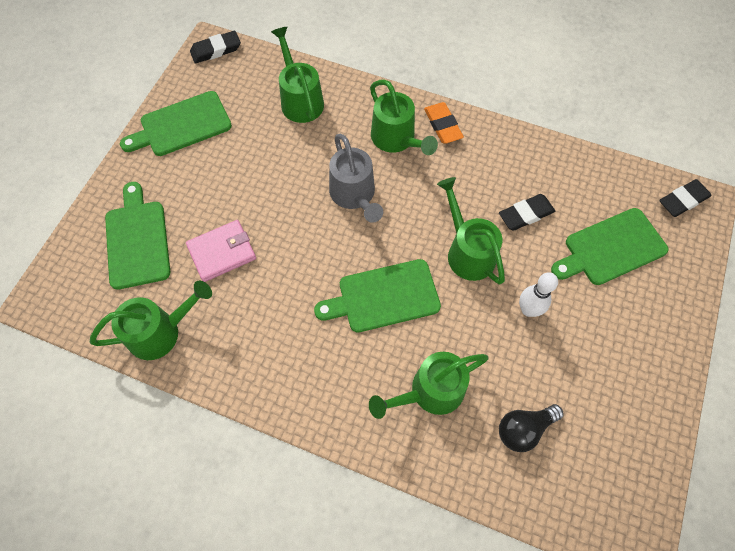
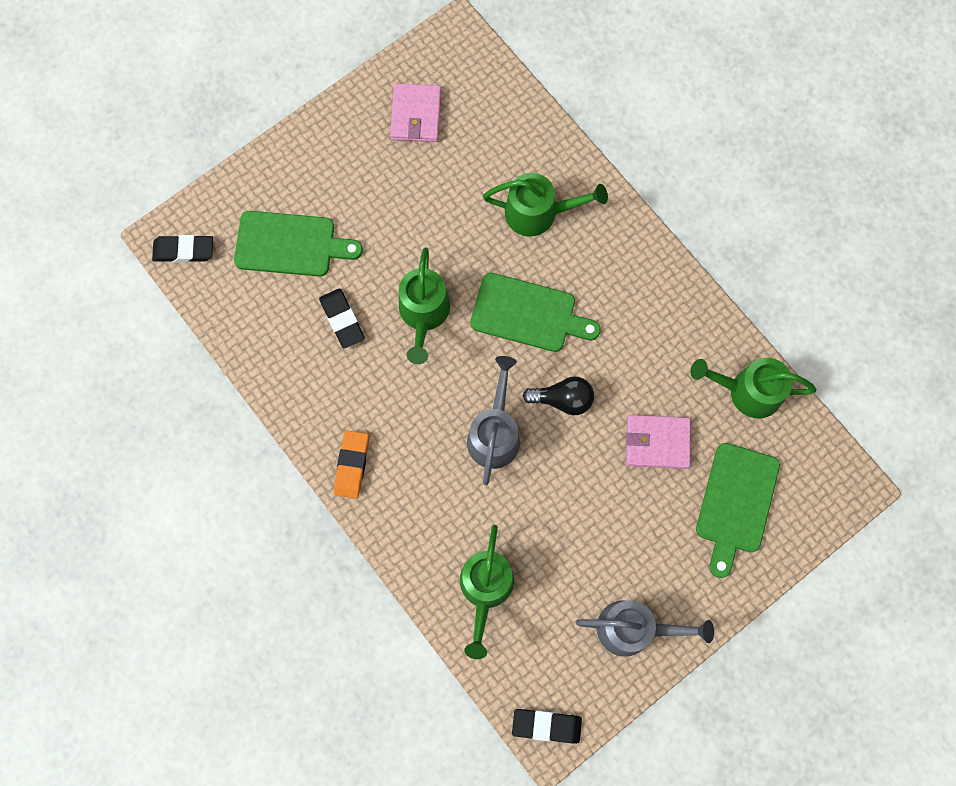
camera: 150 degrees left, 10 degrees up
green cutting board [120,91,232,156] -> grey watering can [576,600,714,657]
green watering can [370,80,438,155] -> none
black eraser [499,194,555,231] -> black eraser turned 60 degrees clockwise [319,289,365,348]
black light bulb [499,404,564,452] -> black light bulb moved to [523,377,594,415]
white bowling pin [519,272,558,317] -> none
none -> pink wallet [390,84,441,142]

